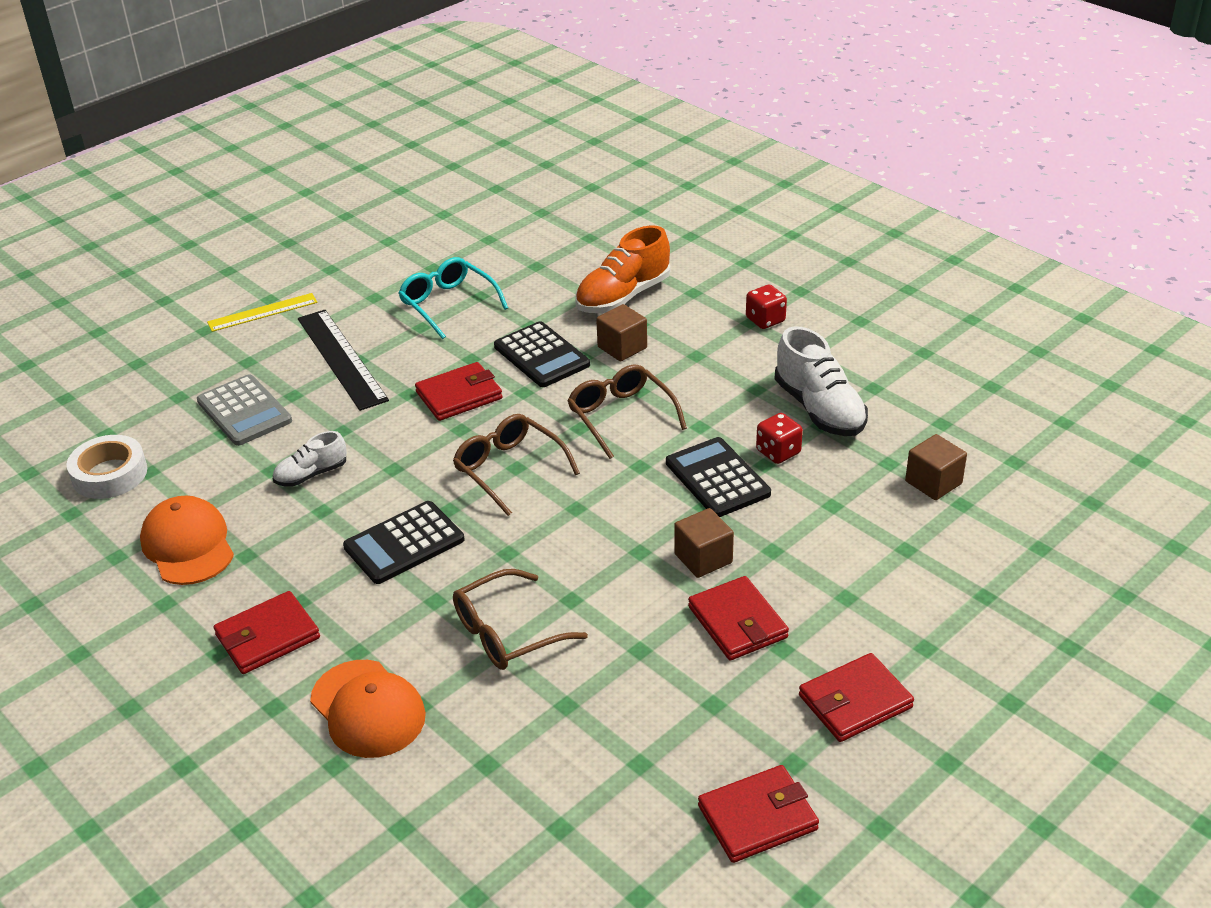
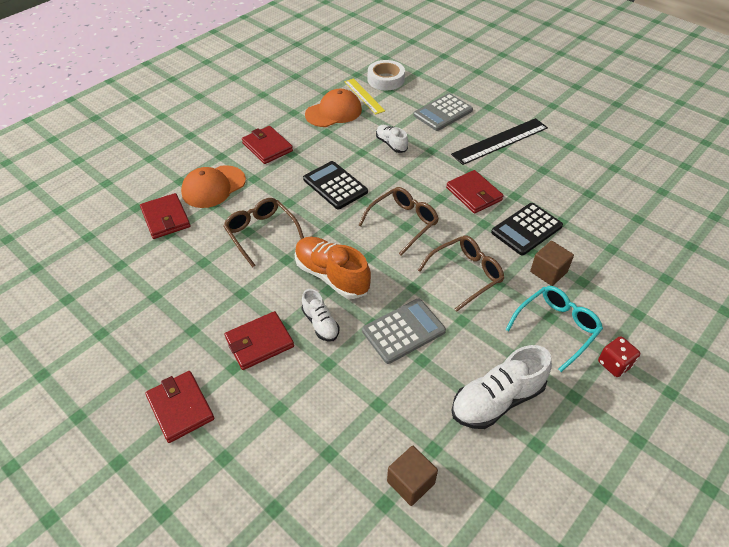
camera: 85 degrees right, 10 degrees up
yellow ruler [207,293,317,332] -> yellow ruler moved to [344,78,385,115]
turquoise glasses [398,257,508,339] -> turquoise glasses moved to [505,286,603,372]
orange shoe [575,225,670,313] -> orange shoe moved to [295,237,371,299]
black calculator [666,437,771,517] -> grey calculator [362,299,446,364]
brown cube [674,508,734,578] -> white shoe [302,289,340,342]
red wallet [698,765,819,863] -> red wallet moved to [140,193,190,239]
red dice [756,413,803,464] -> none

